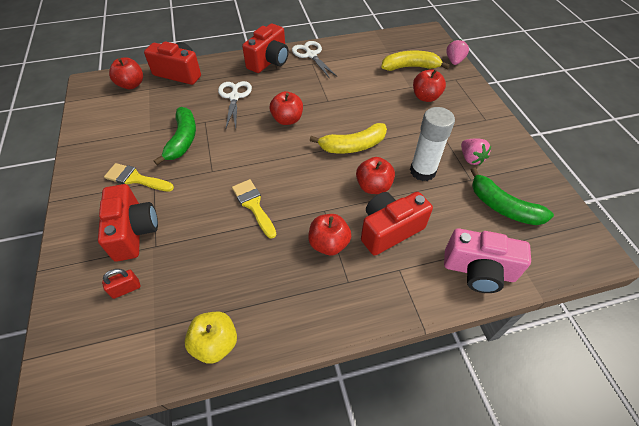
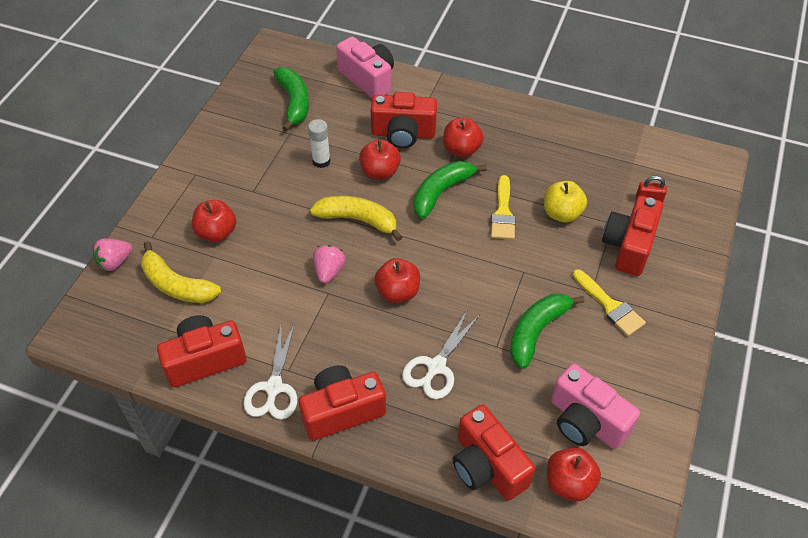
camera: 145 degrees left, 0 degrees up
yellow apple [185,312,237,364] -> yellow apple moved to [544,181,587,222]
white glue stick [410,107,455,181] -> white glue stick [308,119,331,168], size x0.63
pink strawberry [461,138,491,165] -> pink strawberry moved to [313,245,346,283]
none -> red camera [157,315,247,387]
none -> green banana [413,161,487,219]
none -> pink camera [551,364,640,449]

